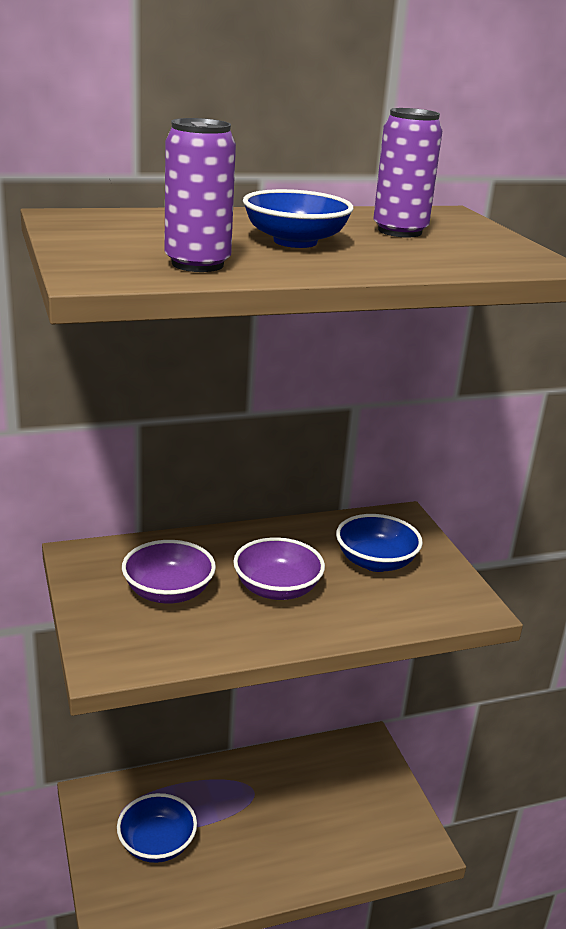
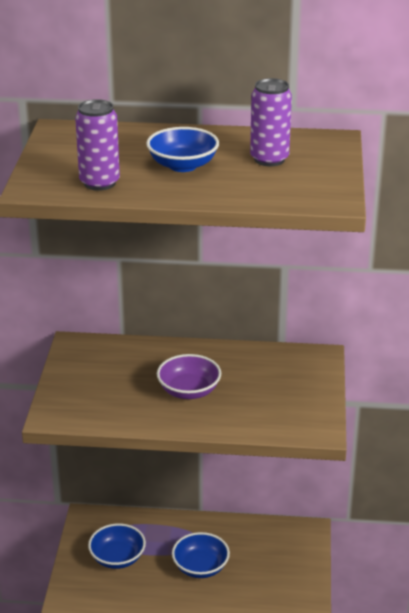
camera: 25 degrees right, 5 degrees up
purple bowl [122,540,216,604] -> none
blue bowl [336,514,423,572] -> blue bowl moved to [172,532,230,578]

